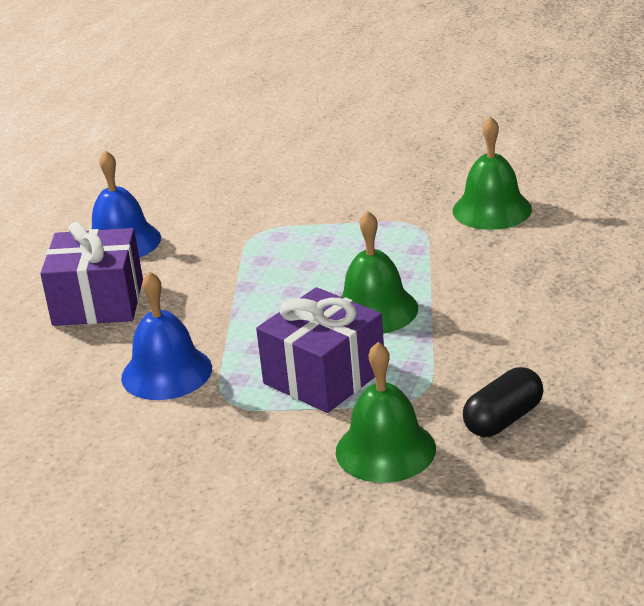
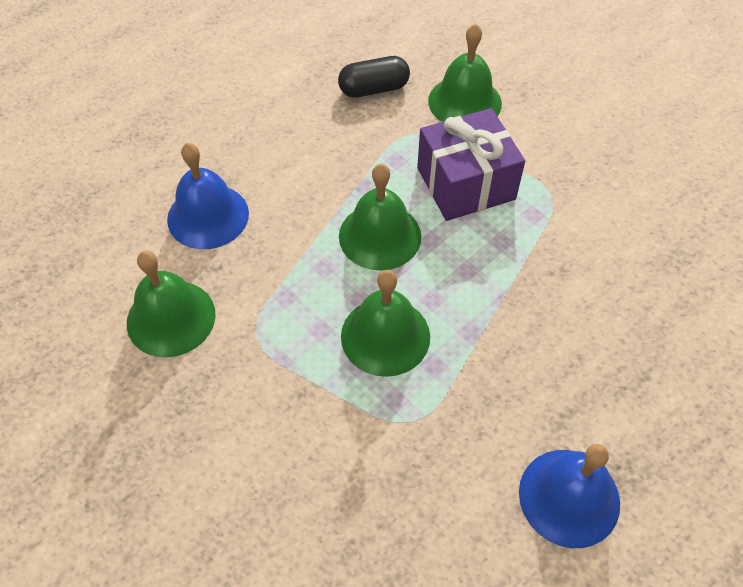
camera: 155 degrees left, 25 degrees up
purple gift [40,222,143,326] -> none
blue bell [121,271,212,400] -> blue bell moved to [167,143,249,249]
none -> green bell [341,270,430,377]

